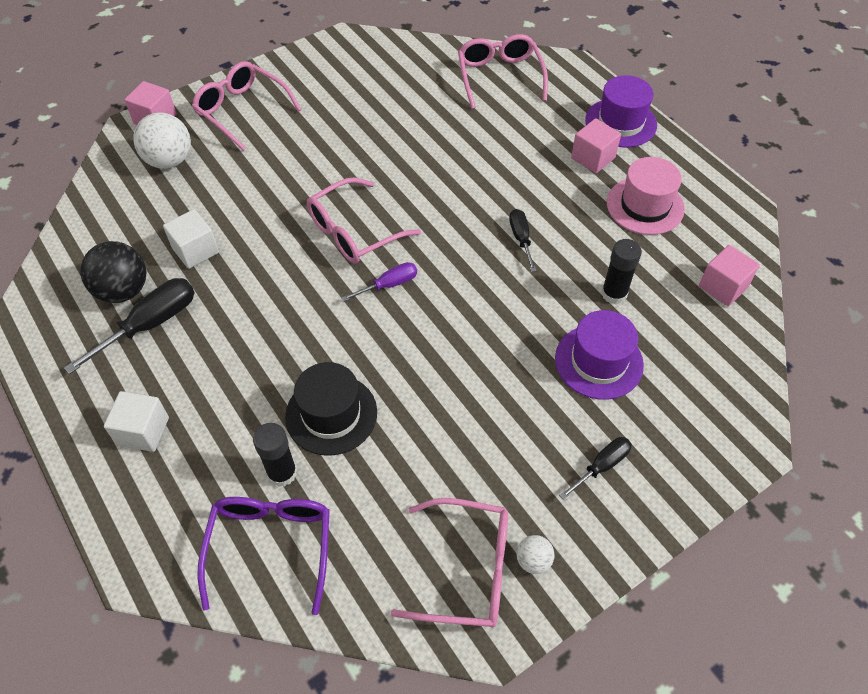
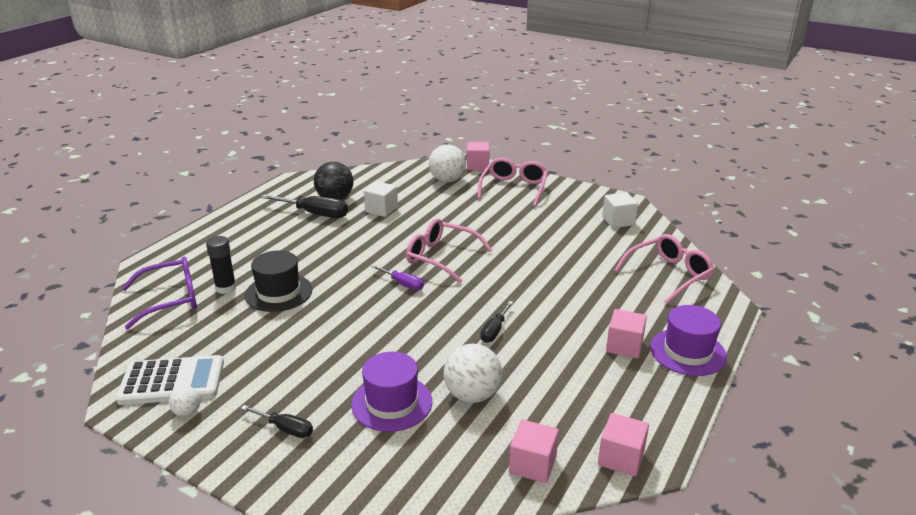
camera: 65 degrees right, 25 degrees down
white cube [104,391,169,452] -> white cube moved to [602,192,638,228]
pink glasses [390,498,508,628] -> white calculator [116,355,224,405]
black screwdriver [509,209,536,272] -> black screwdriver turned 150 degrees clockwise [480,301,513,343]
black glue stick [601,239,642,304] -> white ball [444,344,502,403]
pink hat [607,157,685,235] -> none
none -> pink cube [598,413,649,476]

